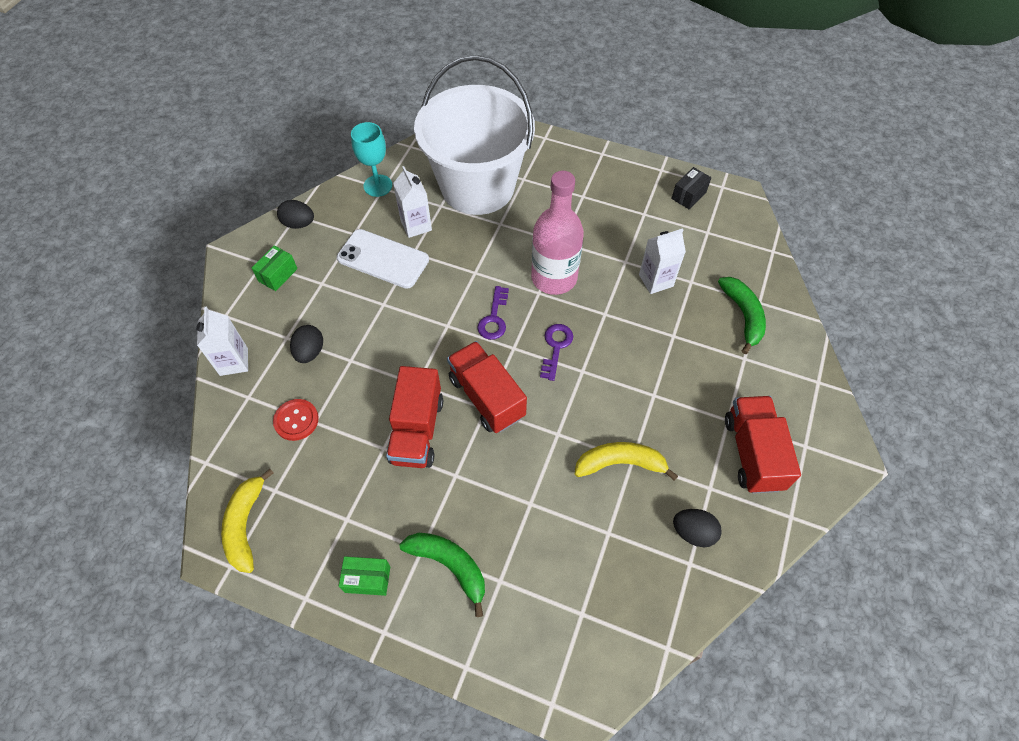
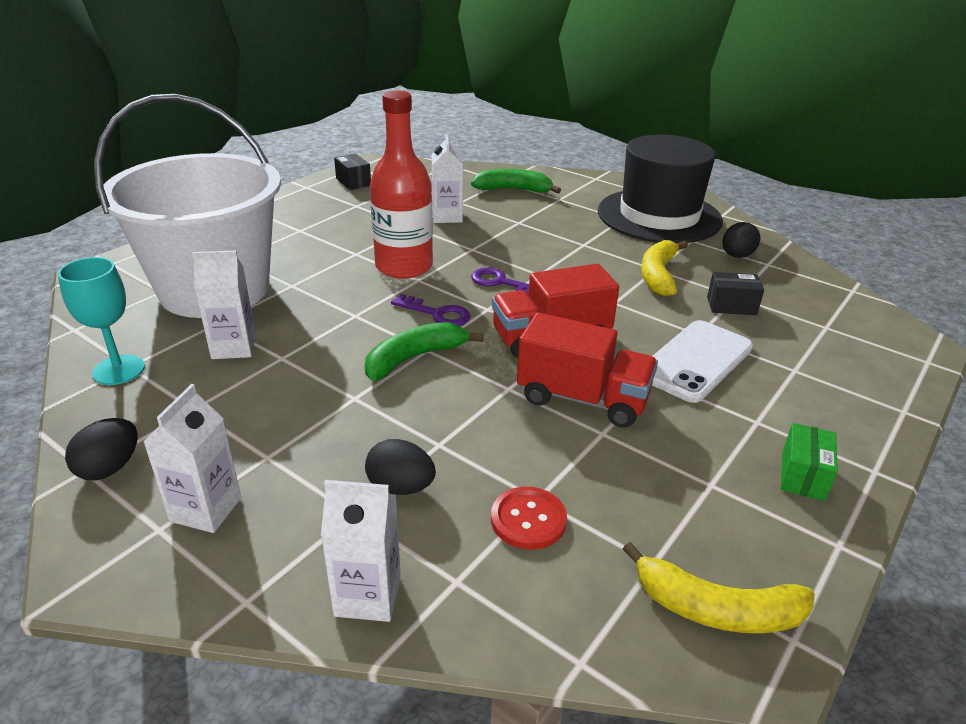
camera: 75 degrees left, 25 degrees down
green box [252,246,298,291] -> white carton [143,384,241,533]
white phone [337,229,429,289] -> white phone moved to [652,320,753,403]
green banana [399,533,485,617] -> green banana moved to [365,322,484,381]
pink bottle [531,171,584,295] -> red bottle [370,90,433,279]
red truck [725,396,801,494] -> black hat [598,135,723,243]
none -> black box [707,272,764,315]

